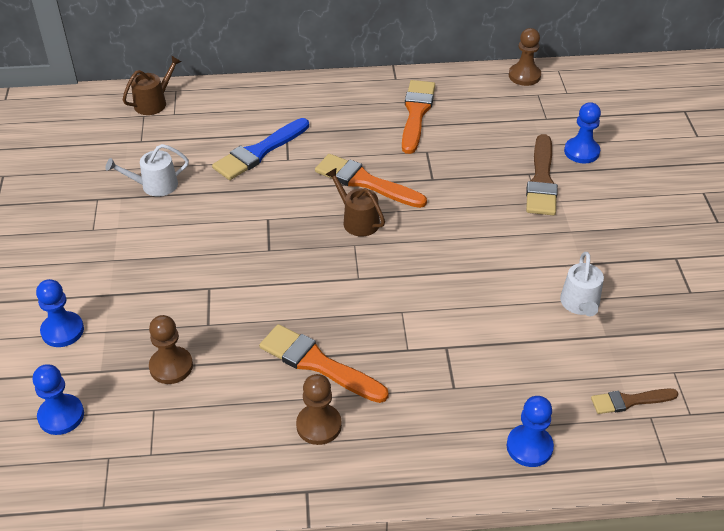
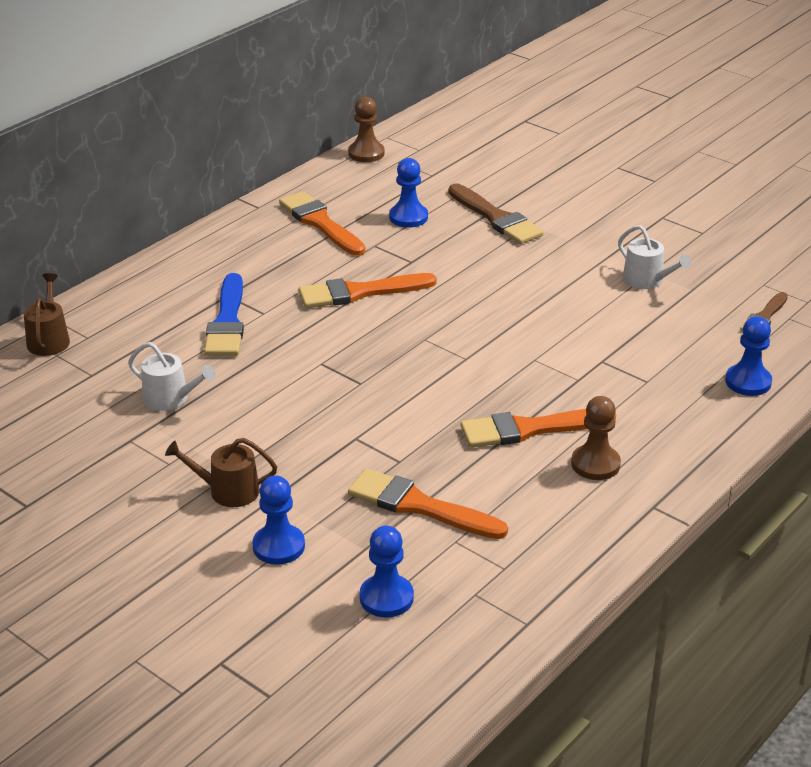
camera: 45 degrees left, 10 degrees down
white watering can [106,144,189,197] -> white watering can turned 90 degrees counterclockwise [128,342,216,411]
brown pawn [149,315,193,384] -> orange brush [348,469,508,539]
brown watering can [325,168,385,237] -> brown watering can moved to [165,438,277,507]
blue pawn [564,102,601,164] -> blue pawn moved to [389,158,428,227]

